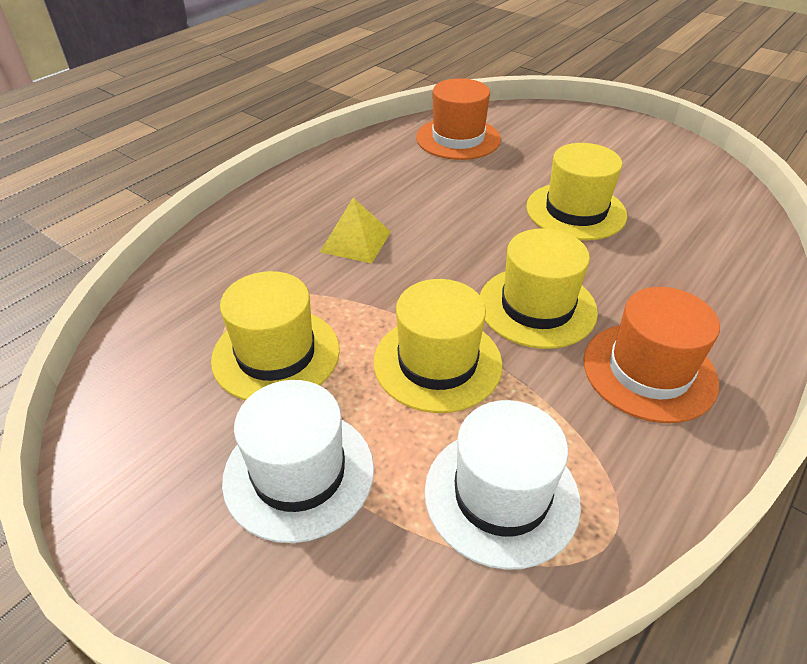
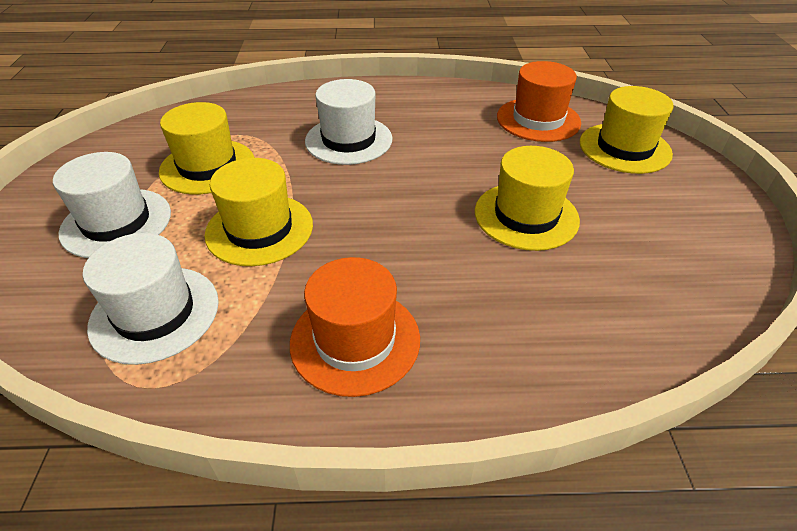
camera: 50 degrees right, 0 degrees up
yellow pyramid [320,198,391,264] -> white hat [305,79,392,165]
yellow hat [480,228,598,349] -> yellow hat moved to [580,86,674,174]

